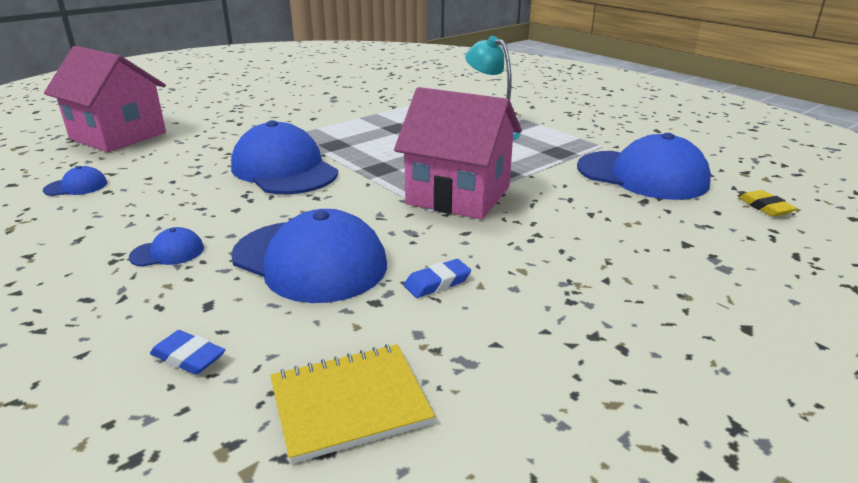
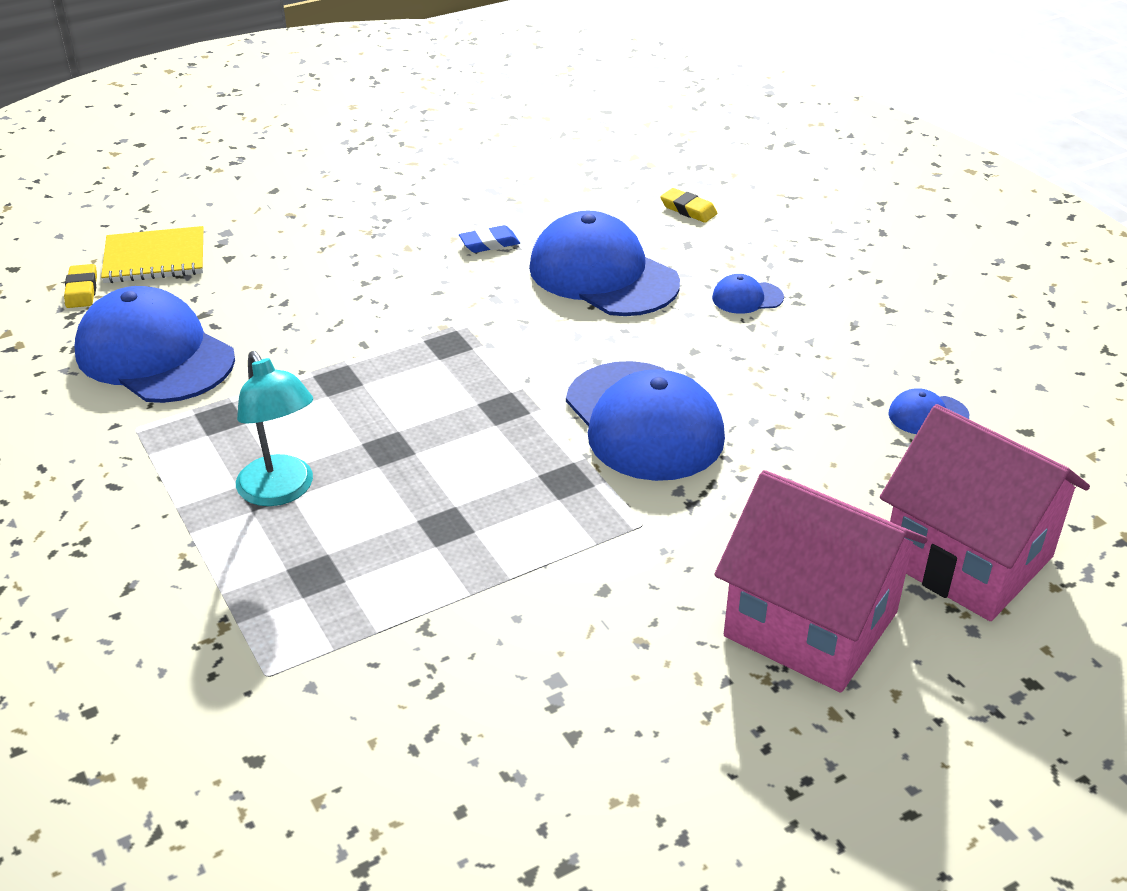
camera: 170 degrees left, 10 degrees up
blue eraser [150,330,225,375] -> yellow eraser [660,188,718,223]
yellow notebook [270,344,435,464] -> yellow notebook moved to [101,226,204,283]
pink house [394,87,522,220] -> pink house moved to [714,470,928,693]

